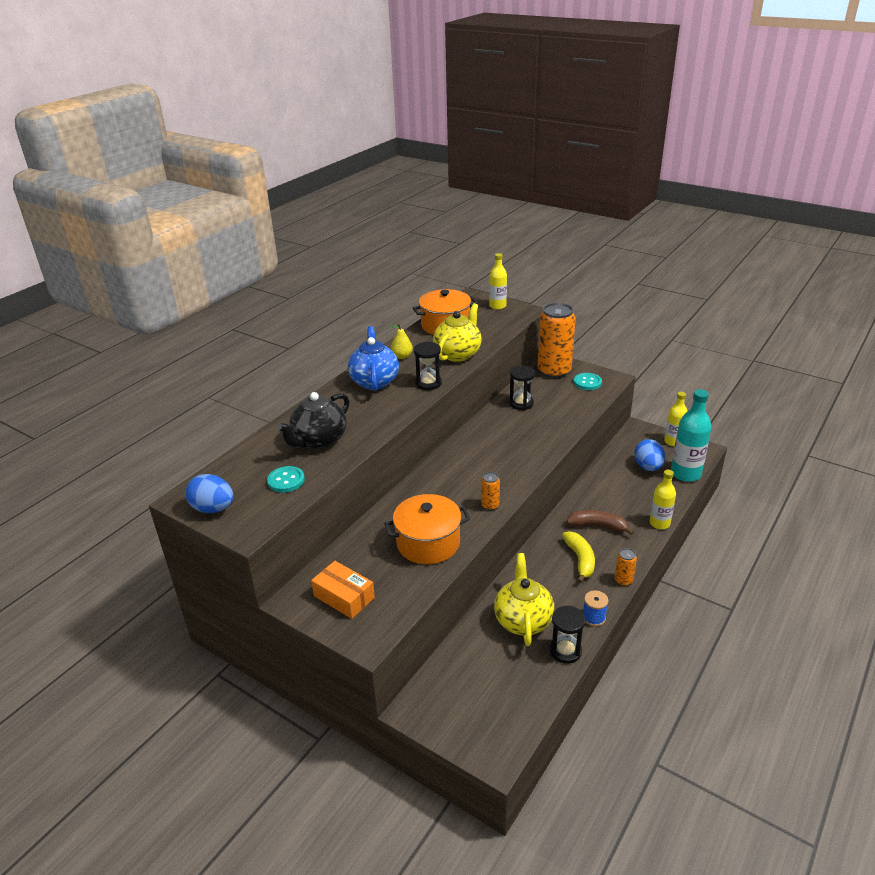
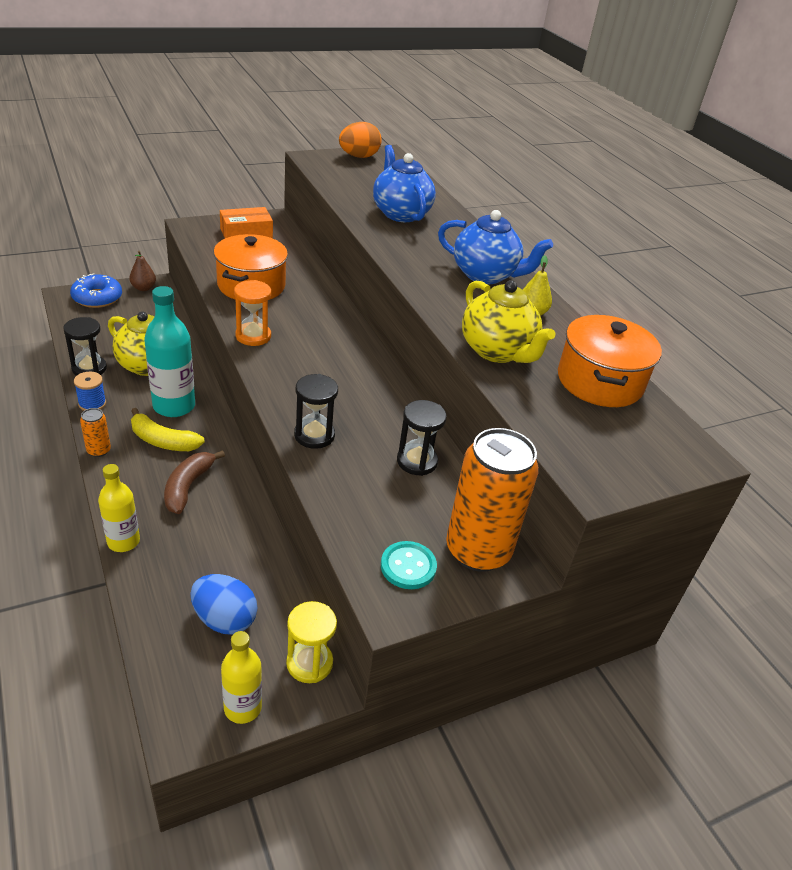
camera: 115 degrees right, 5 degrees up
blue egg [185,474,234,513] -> orange egg [339,122,382,158]
turquoise button [267,466,305,493] -> none
black teapot [277,392,350,449] -> blue teapot [373,145,436,222]
black hourglass [414,342,442,390] -> black hourglass moved to [294,374,338,449]
orange can [481,472,500,510] -> orange hourglass [234,280,271,346]
yellow bottle [489,253,507,310] -> none
brown banana [566,510,634,535] -> brown banana turned 150 degrees clockwise [164,450,225,514]
turquoise bottle [671,389,712,482] -> turquoise bottle moved to [144,286,195,417]
none -> blue donut [70,273,122,308]
none -> brown pear [129,251,156,291]
none -> yellow hourglass [286,601,337,683]

